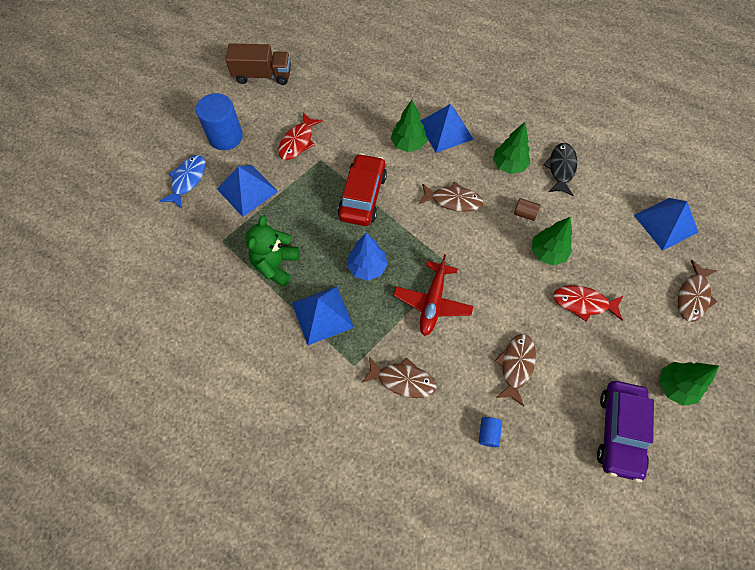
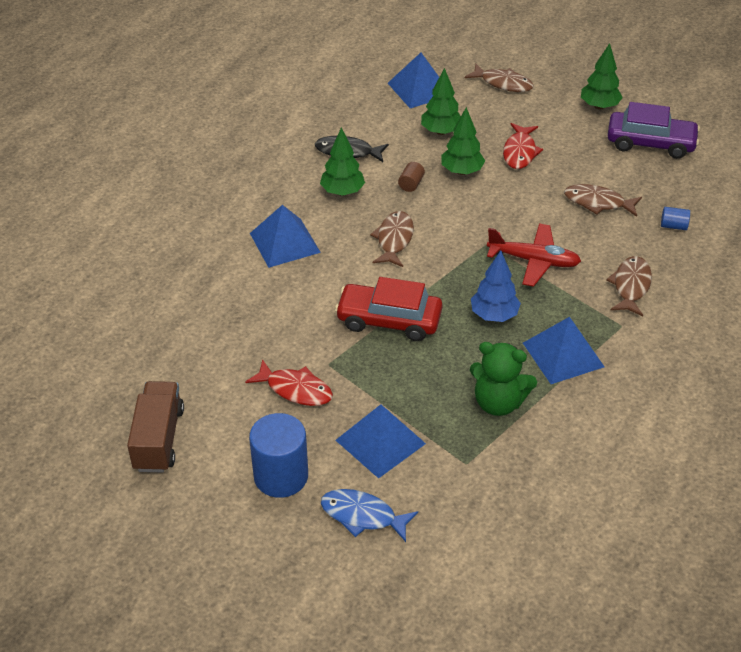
camera: 90 degrees left, 20 degrees down
green tree [391,100,427,152] -> green tree moved to [421,68,461,135]

